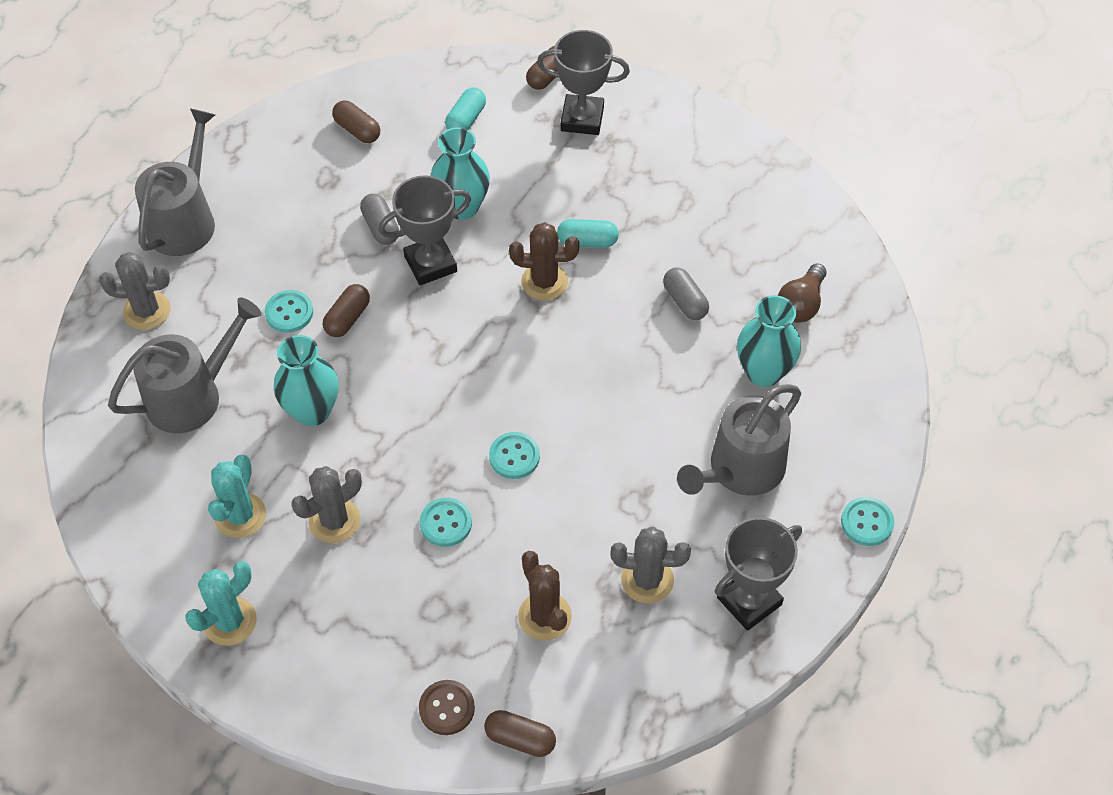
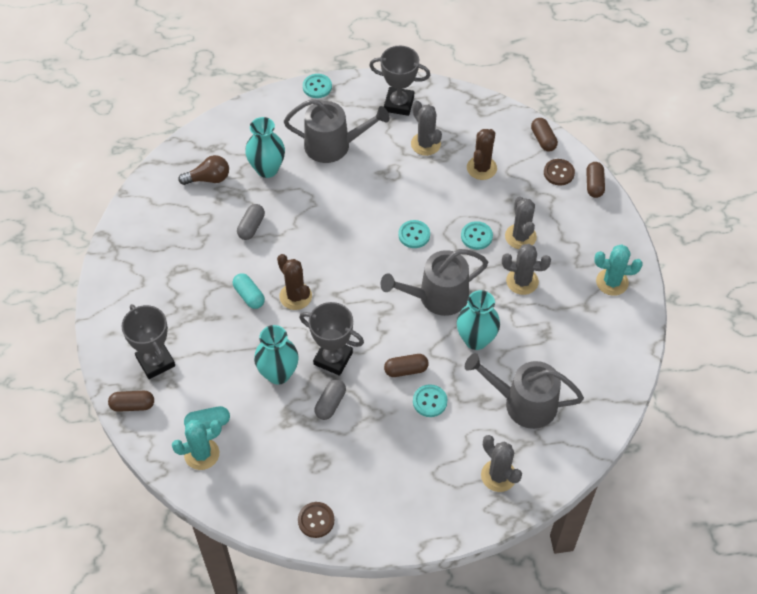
camera: 130 degrees left, 0 degrees up
grey watering can [135,109,215,256] -> grey watering can moved to [380,249,488,316]
turquoise cactus [208,455,266,538] -> turquoise cactus moved to [172,420,222,470]
brown capsule [332,100,380,143] -> brown capsule moved to [586,162,605,198]
none -> brown button [298,502,334,538]
none -> grey cactus [505,196,537,249]

